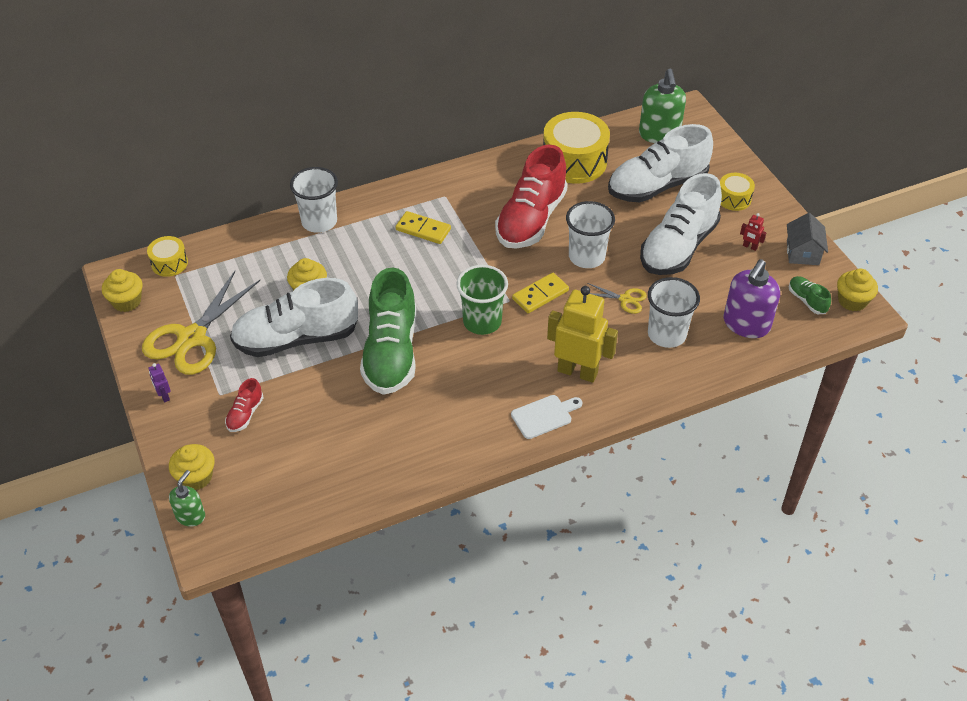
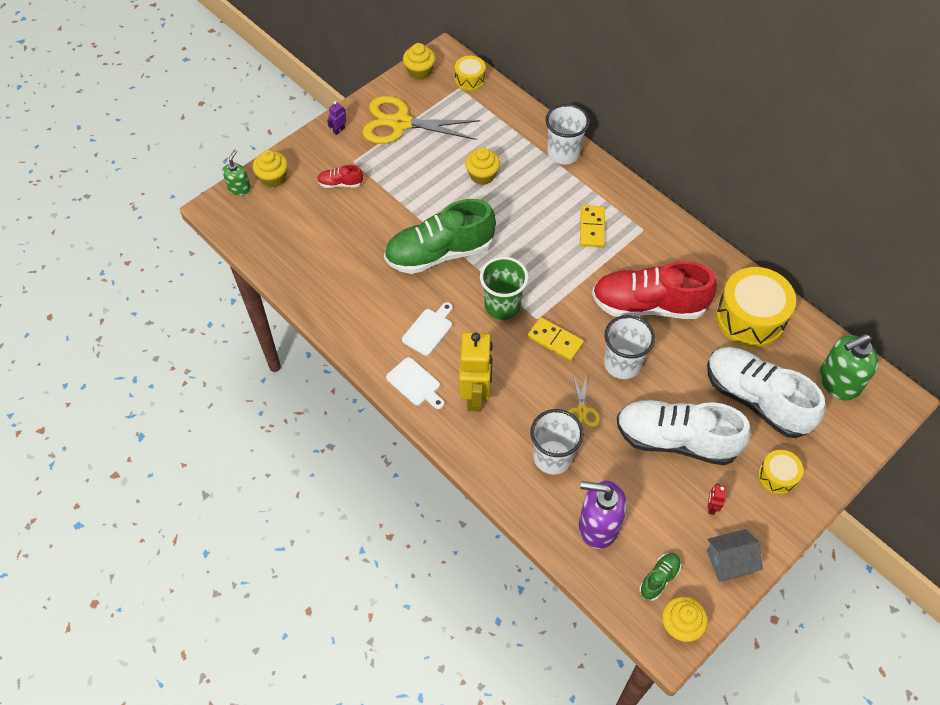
camera: 70 degrees right, 10 degrees up
green soap dispenser [169,470,205,527] -> green soap dispenser turned 75 degrees counterclockwise [223,149,251,196]
white shoe [230,278,358,357] -> none
none -> white cutting board [402,302,453,356]

